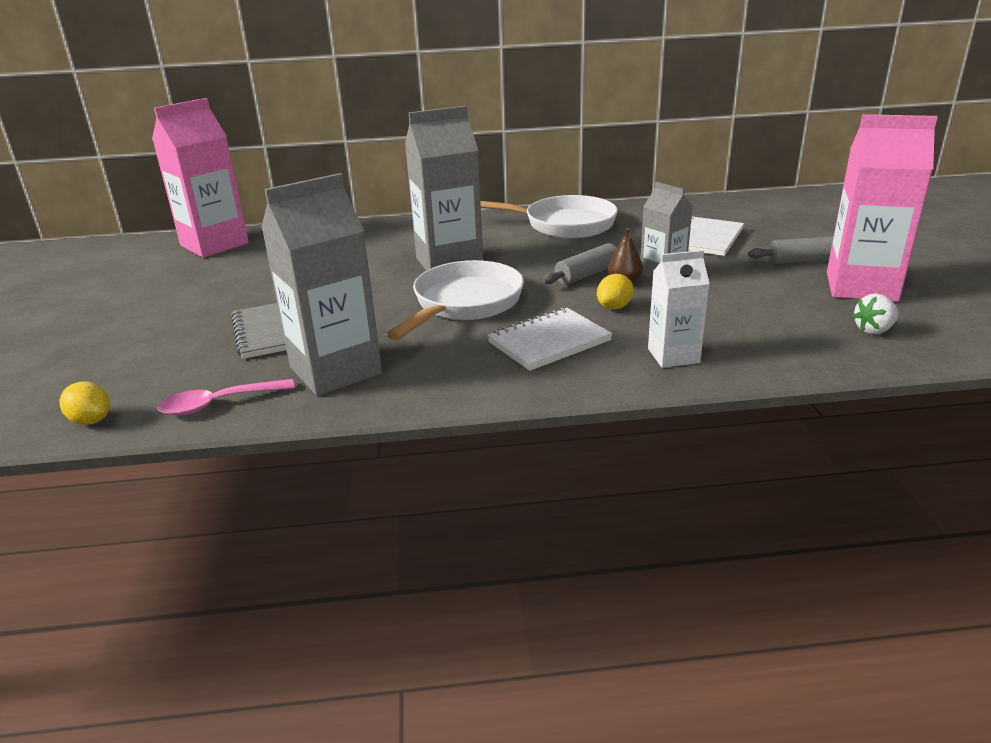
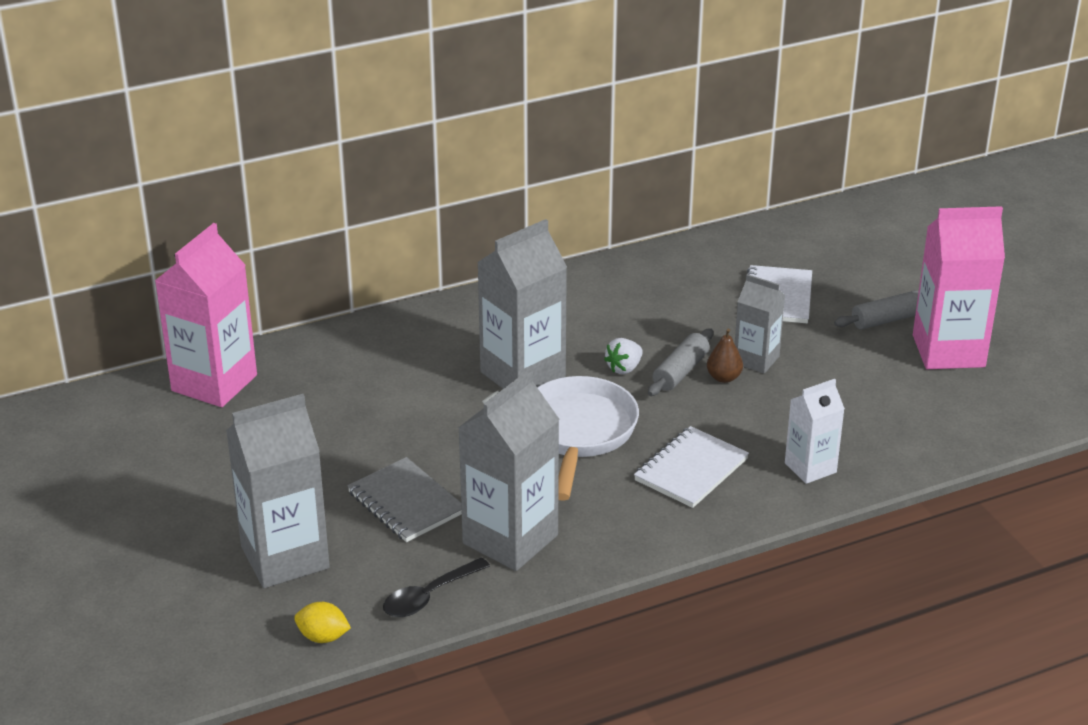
camera: 20 degrees left, 5 degrees up
pink spoon [157,379,295,415] -> black spoon [383,558,490,617]
white pan [480,195,618,238] -> none
yellow lemon [597,274,633,310] -> none
white strawberry [852,293,898,335] -> white strawberry moved to [604,338,643,374]
none -> grey carton [226,394,330,588]

